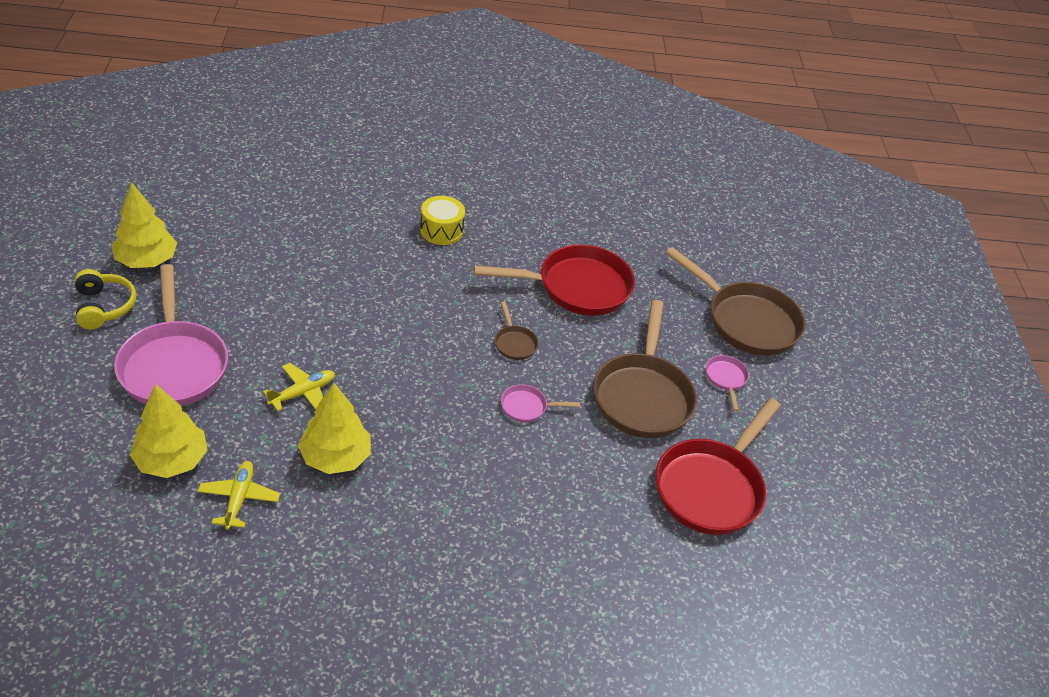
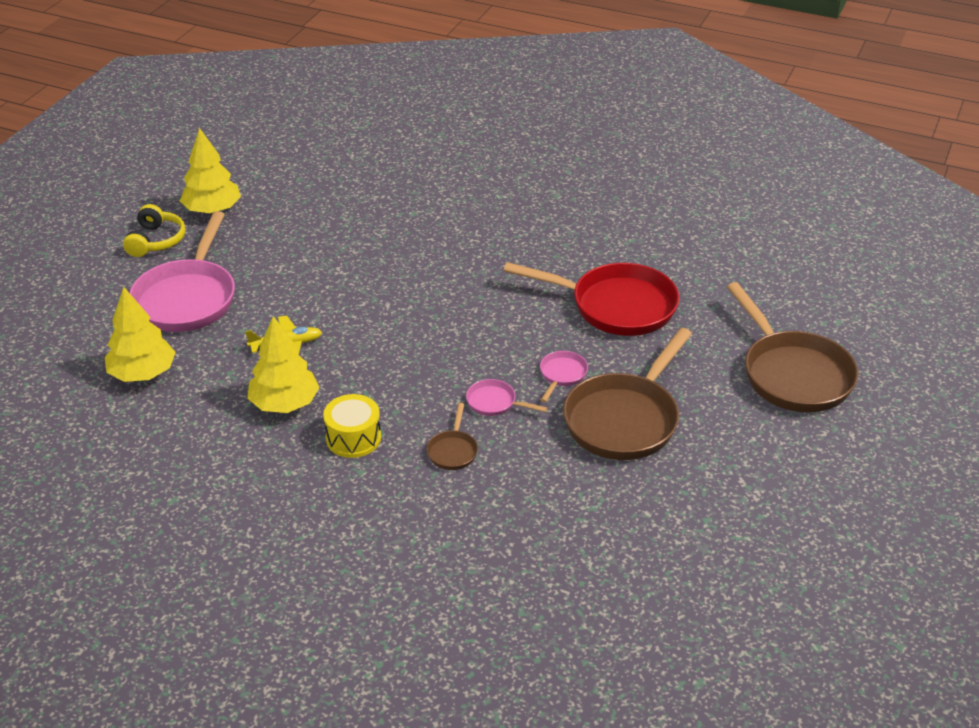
camera: 30 degrees right, 5 degrees down
yellow plane [198,461,280,530] -> none
yellow drum [420,196,465,245] -> yellow drum moved to [323,394,381,458]
brown pan [495,302,538,360] -> brown pan moved to [426,403,478,470]
red pan [655,398,781,535] -> none
pink pan [706,355,749,411] -> pink pan moved to [540,351,588,402]

